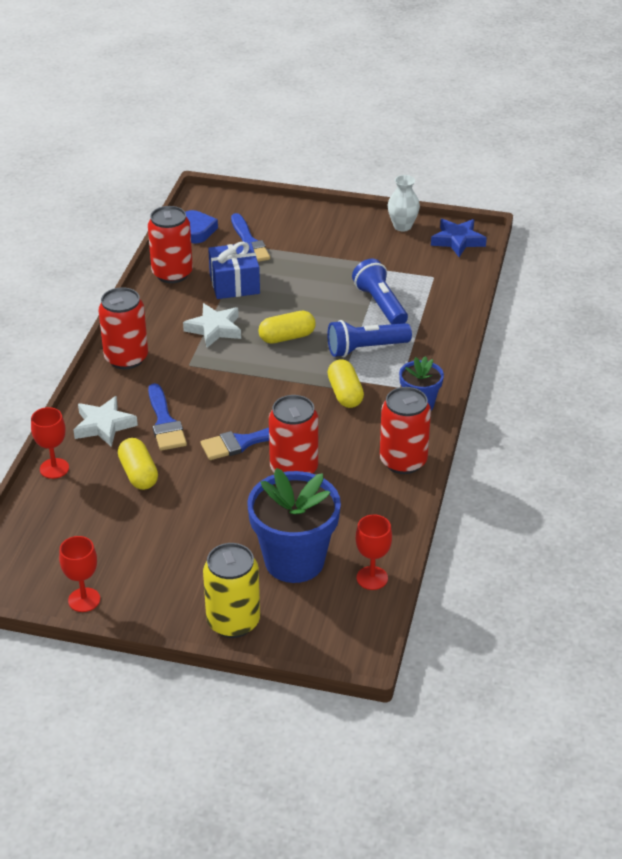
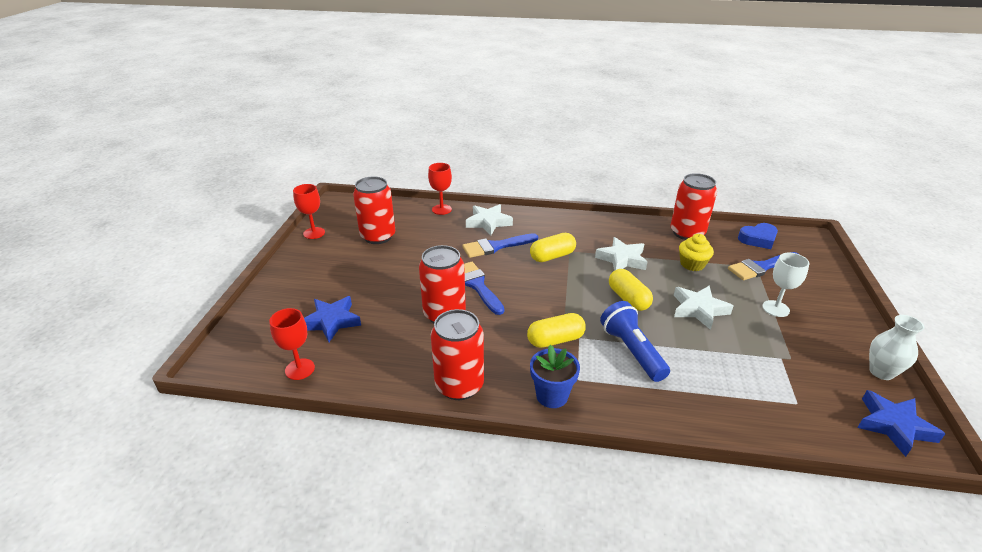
camera: 85 degrees right, 5 degrees down
red can [98,287,148,369] -> red can moved to [353,177,395,244]
yellow capsule [118,438,158,490] -> yellow capsule moved to [530,233,576,262]
yellow can [203,543,260,638] -> none
blue gift [208,242,260,299] -> yellow cupcake [679,234,714,271]
blue flower pot [247,468,341,583] -> blue star [304,296,361,342]
blue flashlight [352,259,408,324] -> none
none -> white star [674,285,733,330]
none -> white goblet [762,252,809,317]

